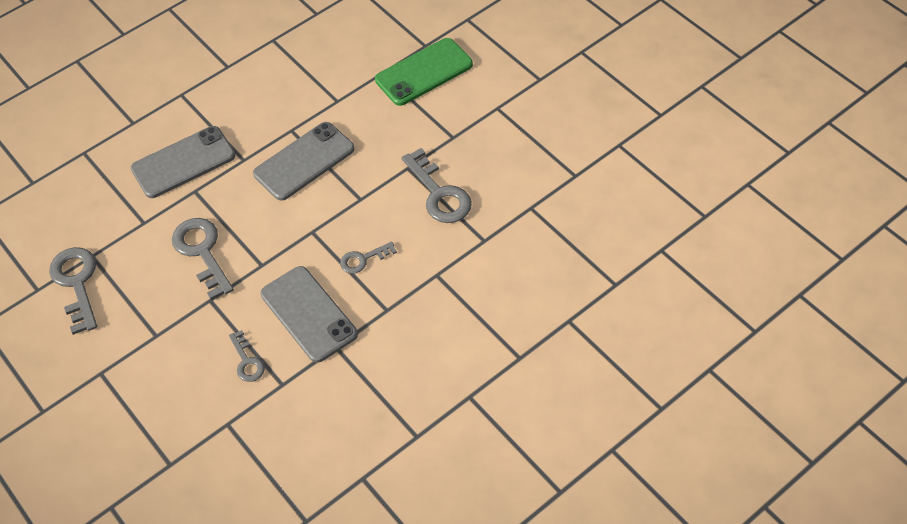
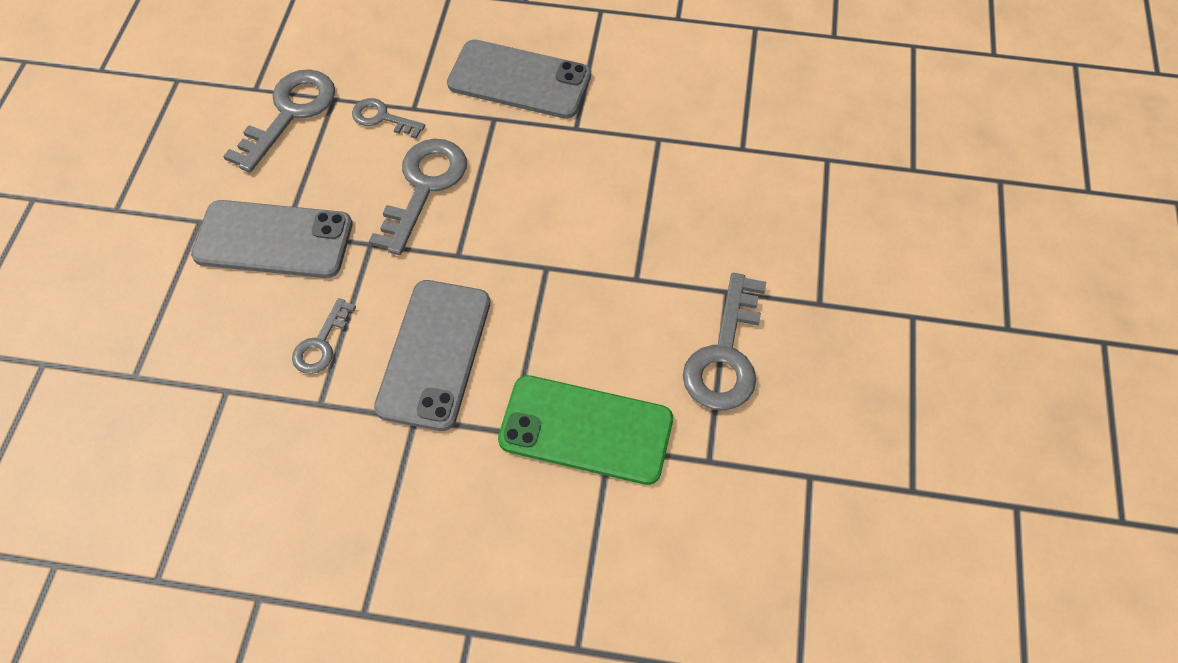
camera: 45 degrees right, 5 degrees up
grey phone [253,122,355,201] -> grey phone moved to [191,200,353,278]
grey key [340,241,397,274] -> grey key moved to [352,98,425,139]
green phone [375,38,473,106] -> green phone moved to [498,375,673,485]

